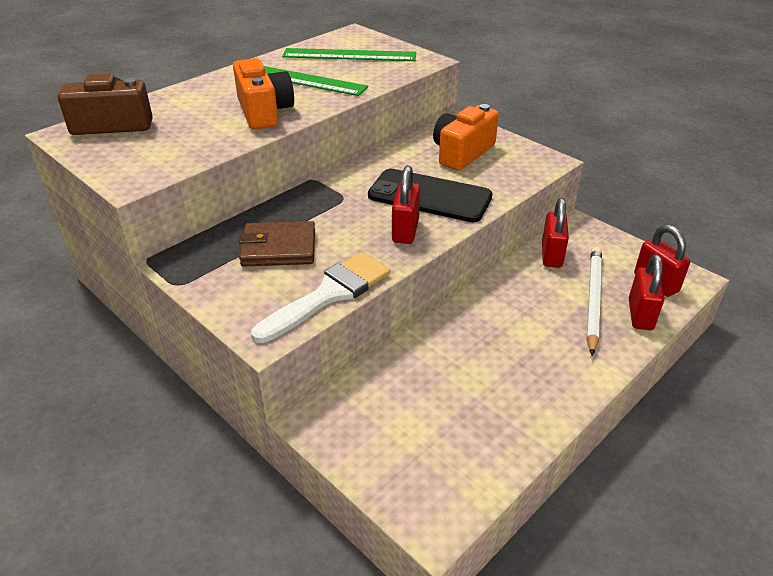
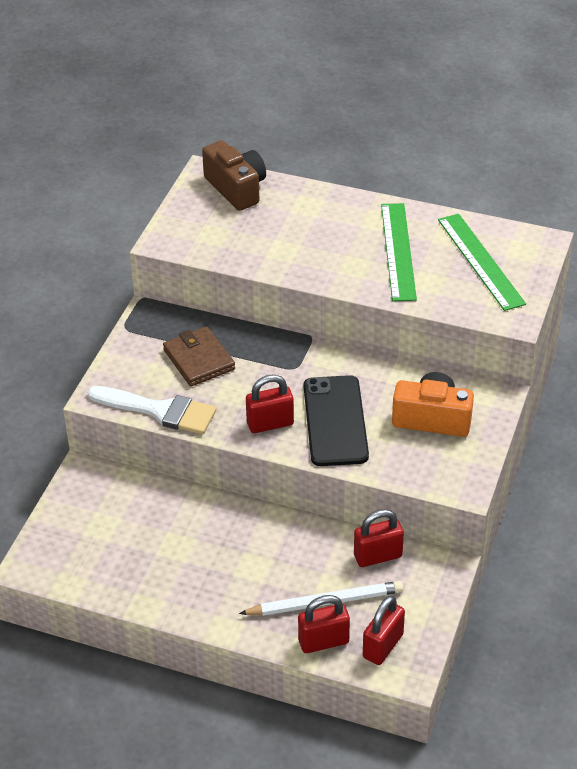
camera: 65 degrees right, 5 degrees up
orange camera [233,58,294,129] -> none

